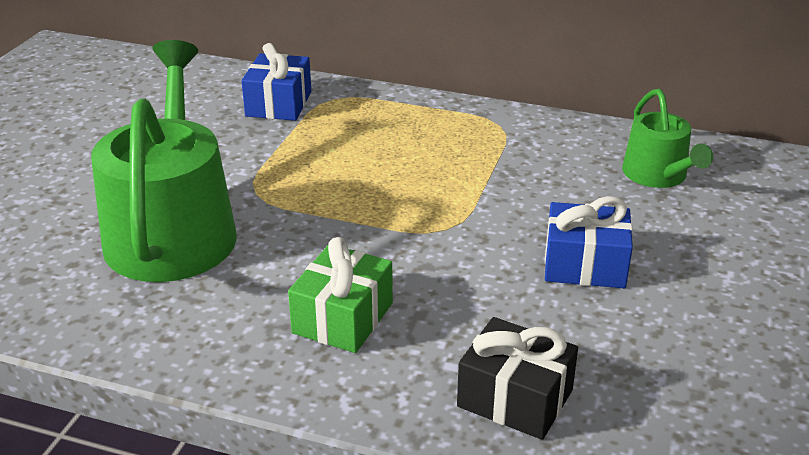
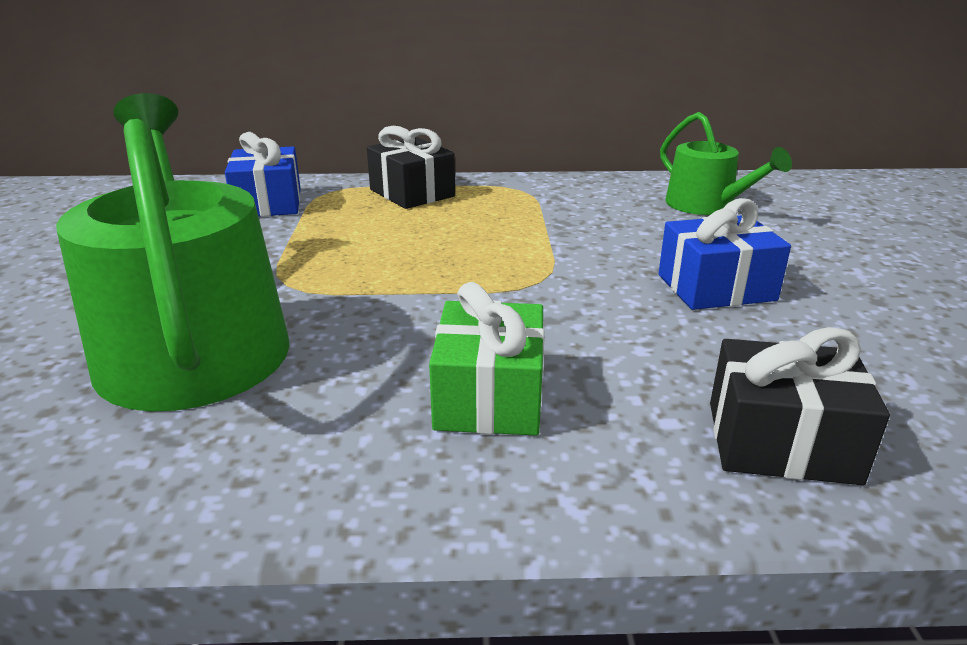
camera: 20 degrees left, 5 degrees down
none -> black gift [367,126,455,209]

